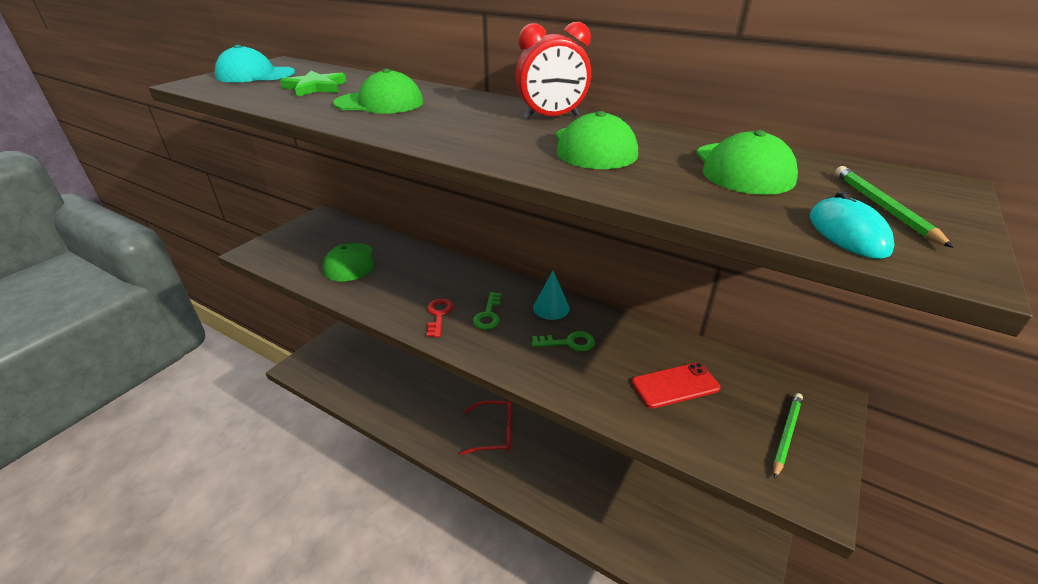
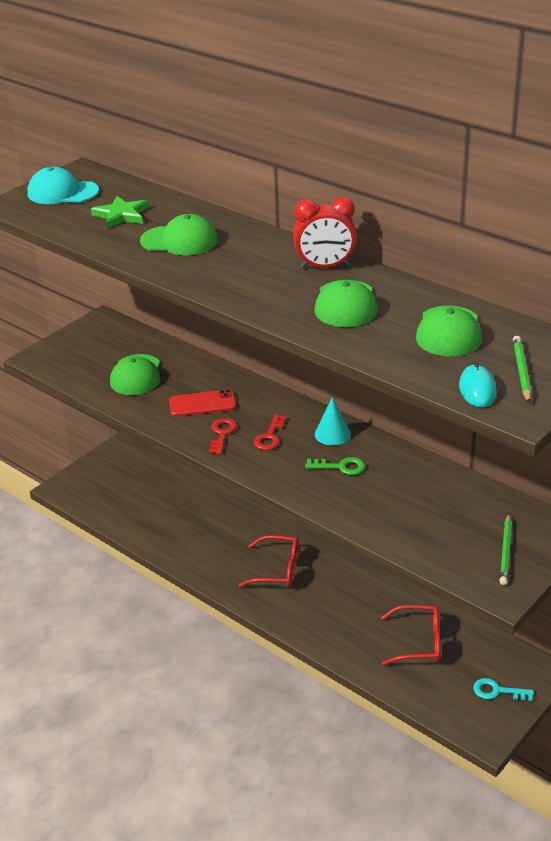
camera: 10 degrees right, 0 degrees up
green key [473,292,502,330] -> red key [254,414,286,450]
red phone [632,362,720,409] -> red phone moved to [169,389,236,417]
green pencil [773,393,803,479] -> green pencil turned 150 degrees clockwise [500,514,512,585]
none -> red glasses [381,605,441,665]
none -> turquoise key [473,678,534,701]

